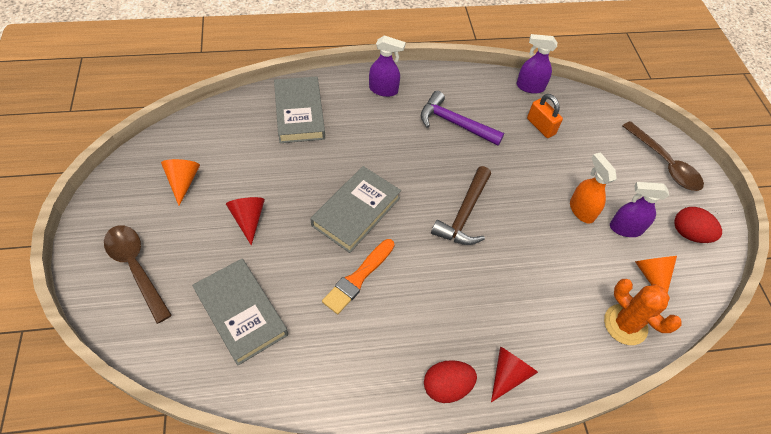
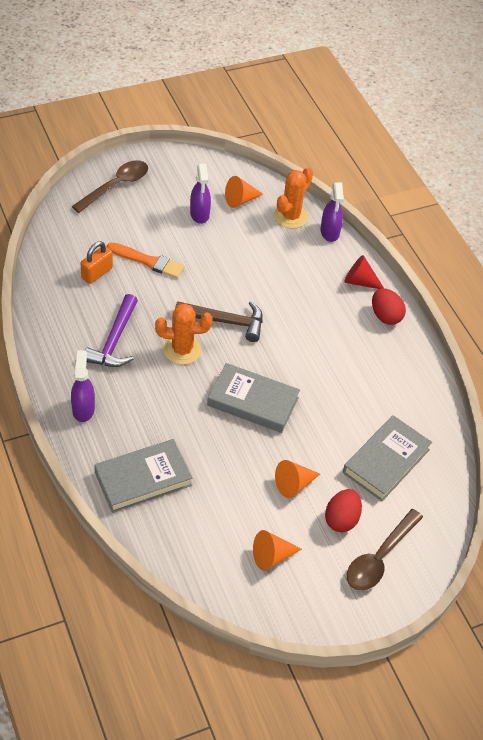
camera: 105 degrees left, 5 degrees down
red cone [226,197,265,246] -> orange cone [275,460,320,498]
orange brush [322,239,395,314] -> orange brush moved to [107,242,185,278]
purple spray bottle [516,34,557,94] -> purple spray bottle moved to [321,182,344,242]
orange spray bottle [570,152,617,224] -> none
red egg [674,207,722,243] -> red egg moved to [325,489,362,532]
none -> orange cactus [155,303,212,365]

